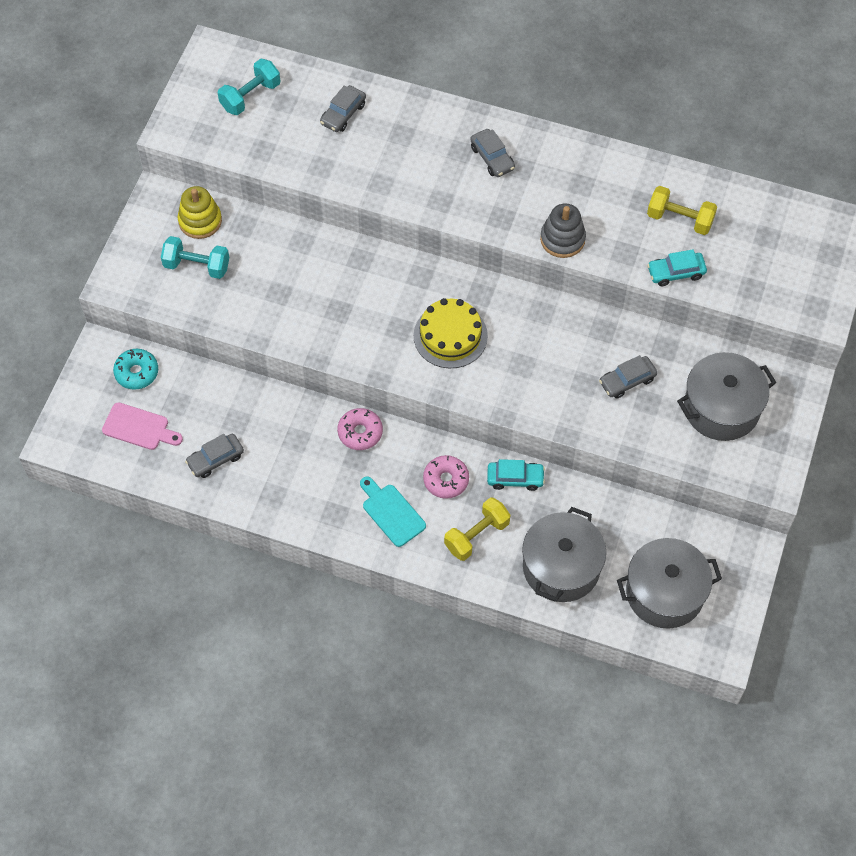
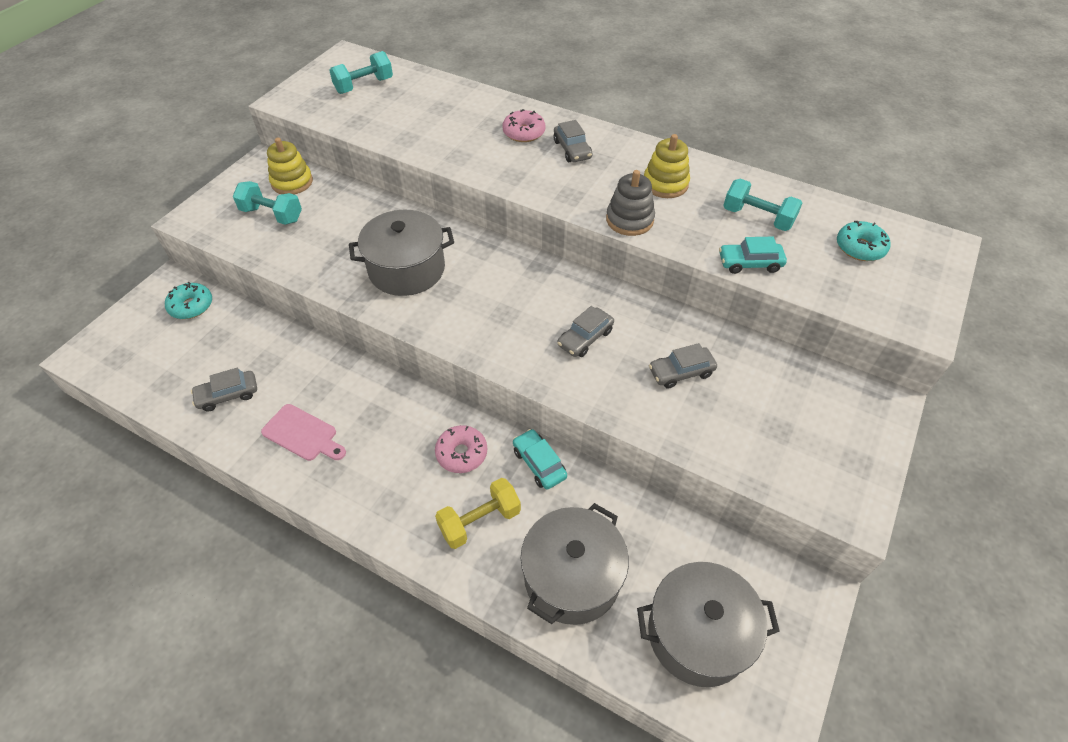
camera: 10 degrees right, 10 degrees down
pink cutting board [102,402,183,450] -> pink cutting board moved to [261,404,346,461]
grey car [320,85,366,132] -> grey car moved to [557,306,614,357]
pink donut [337,408,383,450] -> pink donut moved to [503,109,545,142]
turquoise cutting board [360,477,426,547] -> none
yellow cake [414,298,488,368] -> none
turquoise car [487,459,545,491] -> turquoise car turned 135 degrees counterclockwise [513,429,567,489]
yellow dumbbell [647,186,717,235] -> turquoise dumbbell [723,179,802,231]
grey pot [677,352,776,441] -> grey pot moved to [349,210,454,296]
none -> yellow stacking toy [644,134,690,198]
none -> turquoise donut [837,221,891,261]

